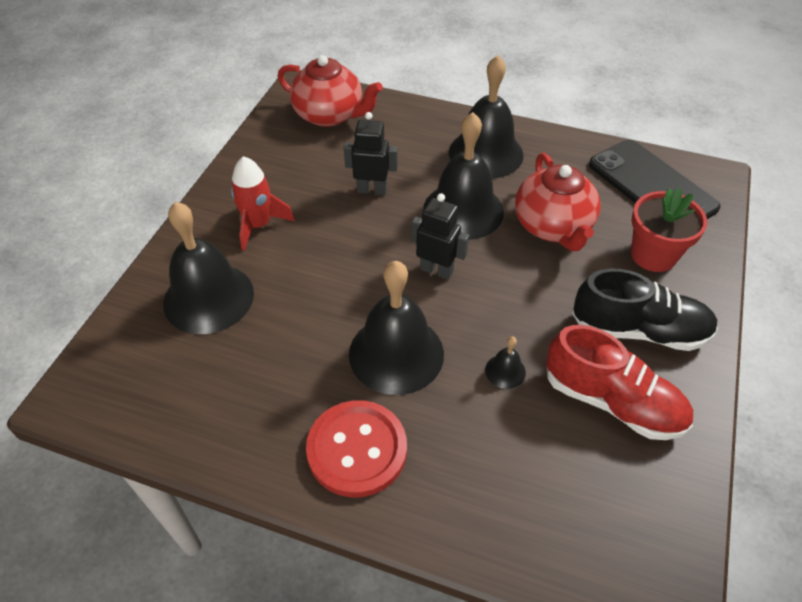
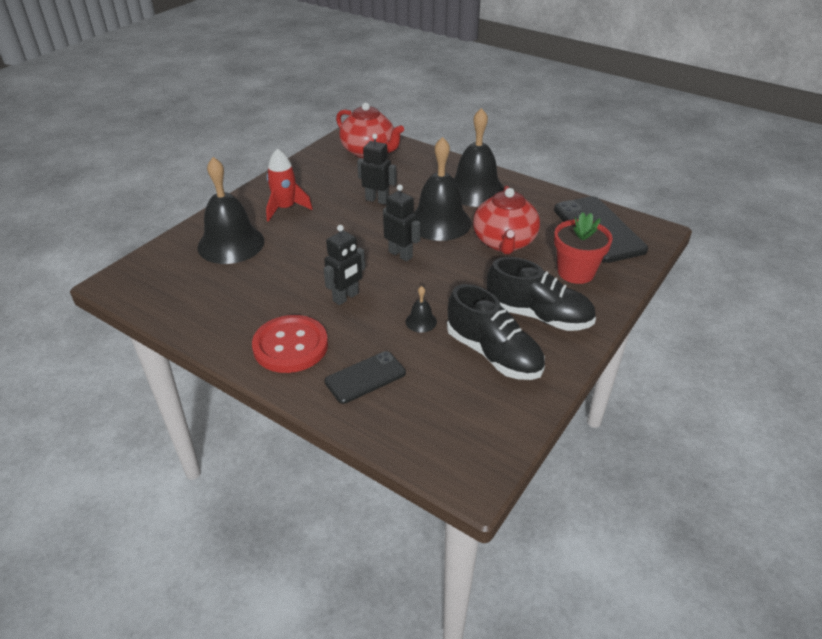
camera: 15 degrees right, 10 degrees down
black bell [349,261,444,395] -> black robot [324,225,365,305]
red shoe [546,325,693,440] -> black shoe [447,284,545,380]
none -> black phone [324,351,406,404]

